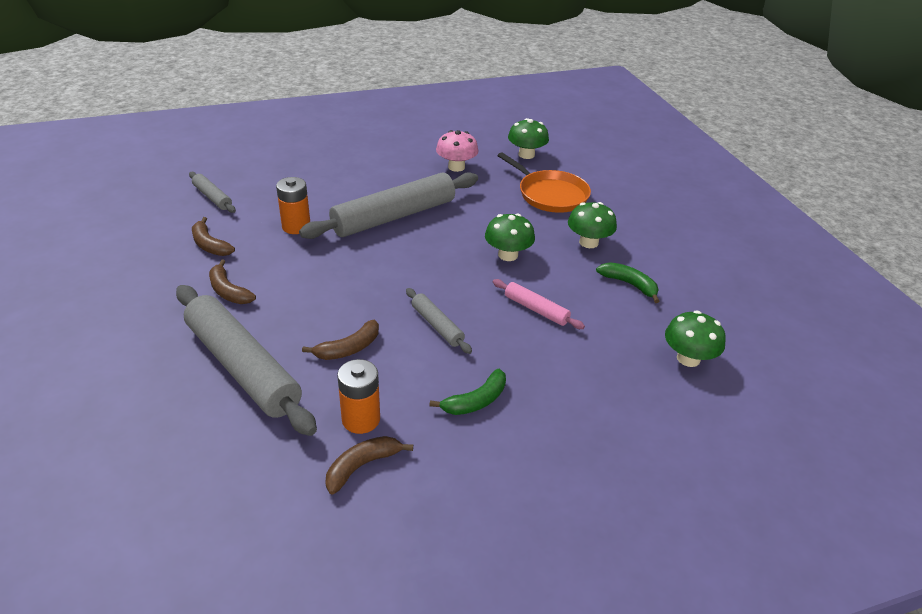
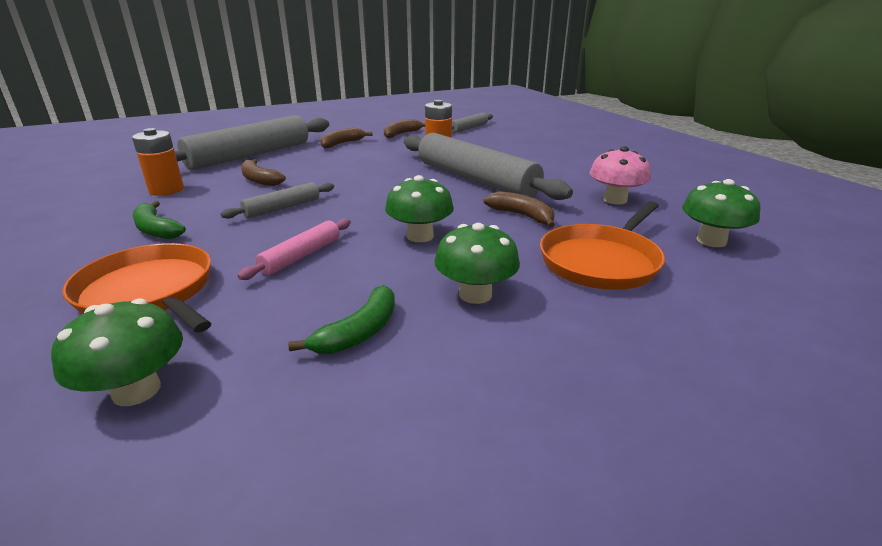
camera: 85 degrees right, 10 degrees down
brown banana [325,436,413,494] -> brown banana moved to [483,191,555,228]
none -> orange pan [62,243,212,333]

